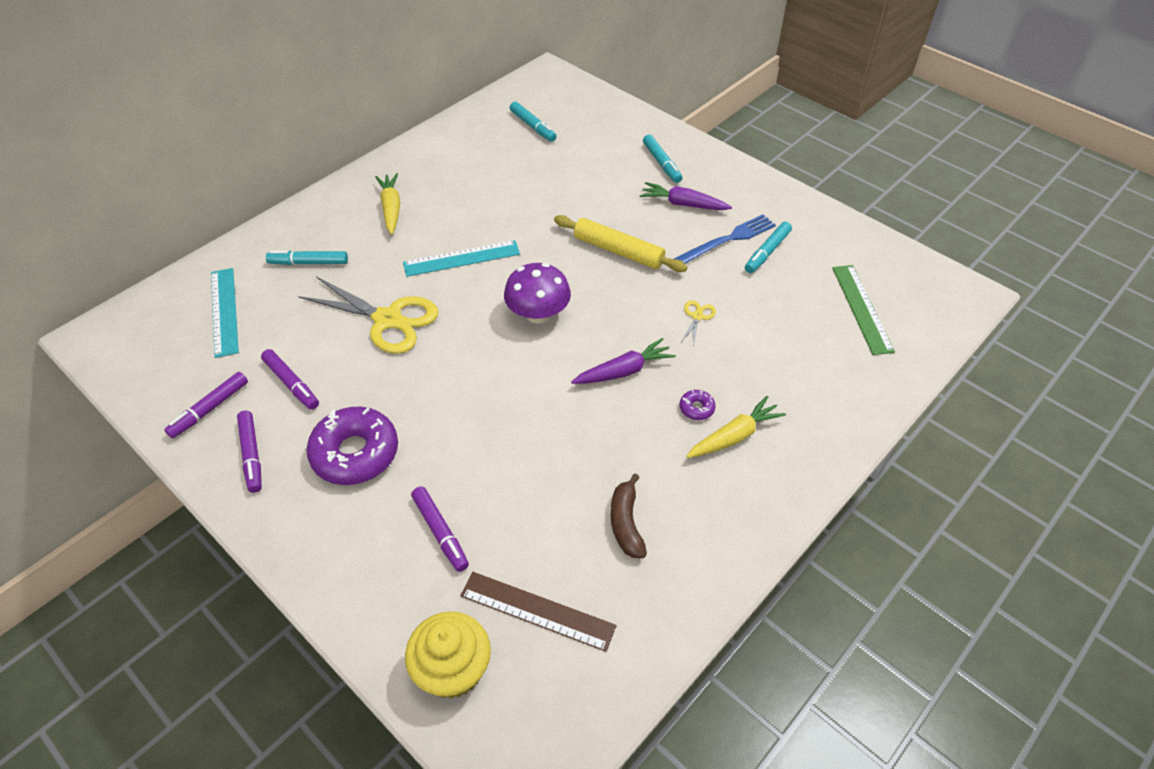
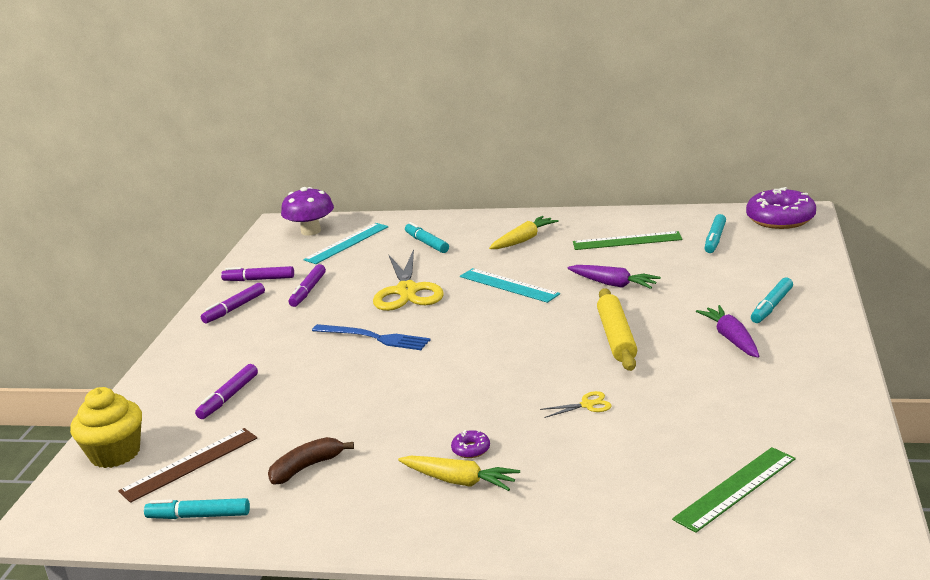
camera: 60 degrees right, 25 degrees down
purple donut [307,407,398,485] -> purple donut moved to [746,187,816,229]
brown ruler [460,572,616,652] -> brown ruler turned 60 degrees clockwise [118,428,257,503]
purple mushroom [504,263,571,324] -> purple mushroom moved to [281,187,334,236]
purple carrot [571,338,676,384] -> purple carrot moved to [568,265,661,289]
blue fork [674,214,776,263] -> blue fork moved to [312,324,430,350]
turquoise marker [745,222,792,273] -> turquoise marker moved to [144,498,250,519]
none -> green ruler [573,231,682,250]

